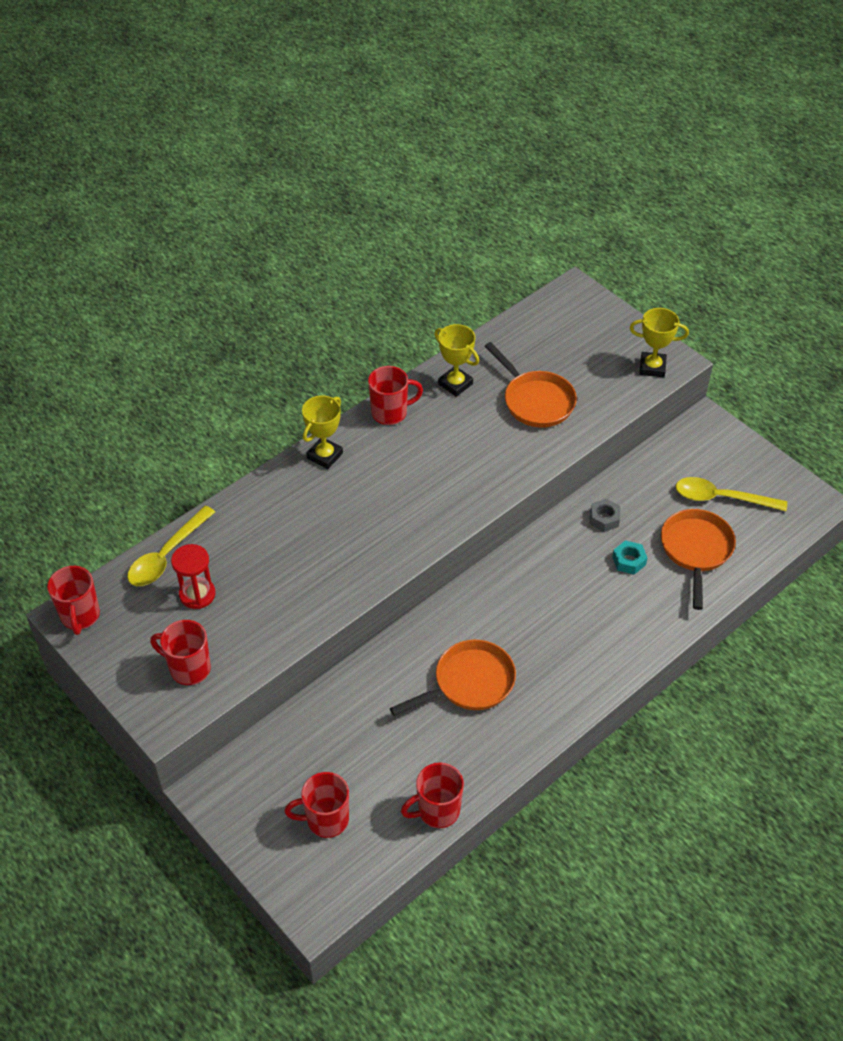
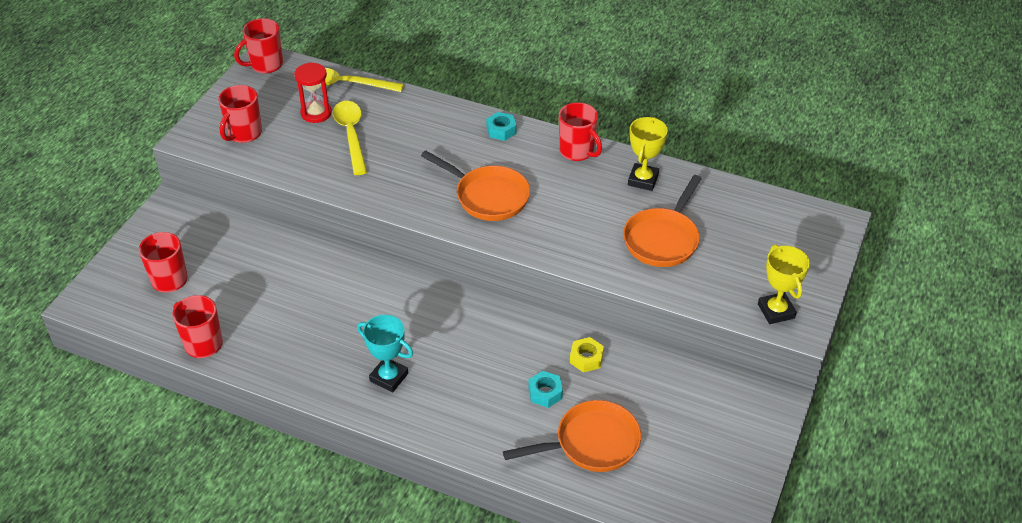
camera: 65 degrees right, 5 degrees down
red mug [150,620,211,685] -> red mug turned 150 degrees counterclockwise [218,85,262,143]
yellow trophy [302,395,343,469] -> turquoise nut [486,112,517,141]
orange pan [390,640,516,716] -> orange pan moved to [421,150,530,221]
grey nut [590,499,621,532] -> yellow nut [570,337,604,373]
yellow spoon [676,477,787,511] -> yellow spoon moved to [333,101,367,175]
none -> turquoise trophy [357,315,413,392]

